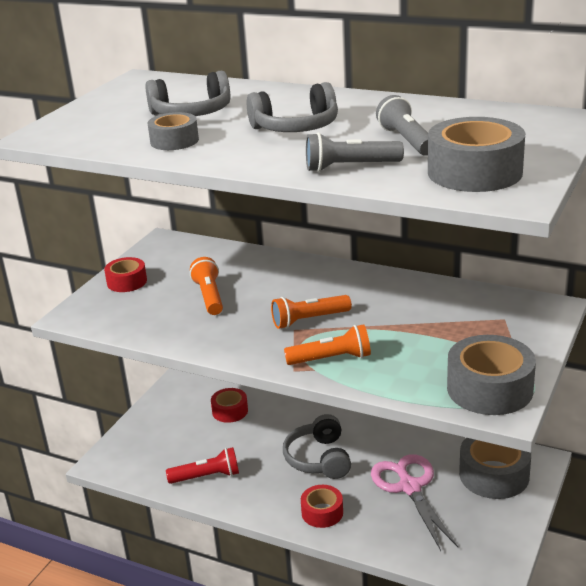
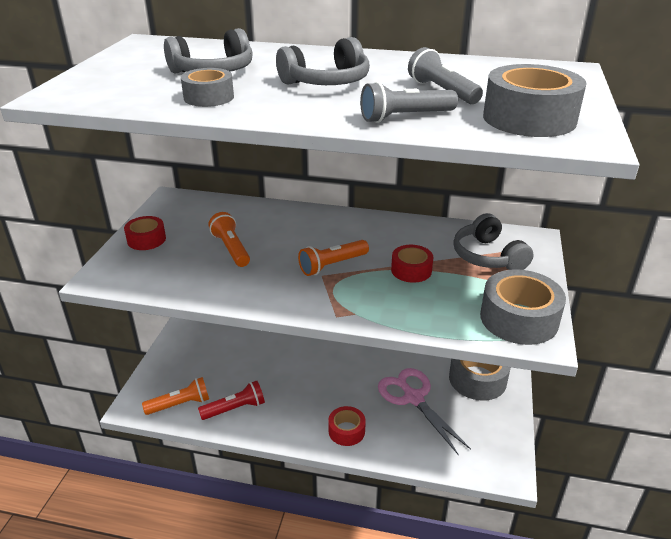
camera: 15 degrees left, 5 degrees up
red tape [211,388,248,423] -> red tape moved to [391,245,433,283]
grey headphones [283,414,351,479] -> grey headphones moved to [453,213,534,270]
orange flashlight [284,324,371,365] -> orange flashlight moved to [142,377,209,415]

